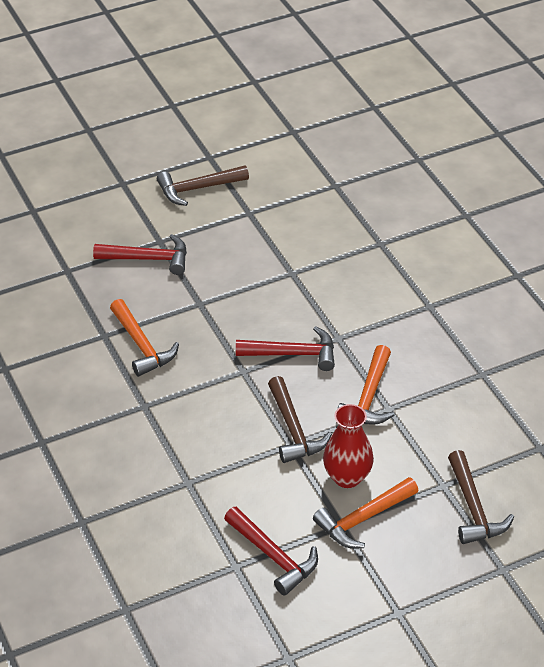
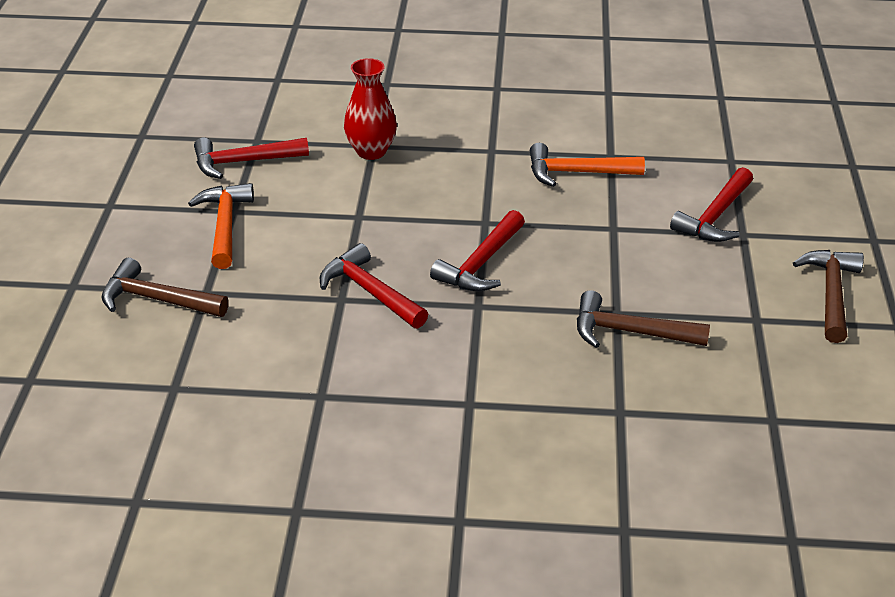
camera: 120 degrees right, 5 degrees down
brown hammer [268,376,332,463] -> brown hammer moved to [577,290,710,348]
red vase [323,404,374,488] -> red vase moved to [344,58,397,160]
orange hammer [337,345,395,425] -> red hammer [320,243,428,328]

